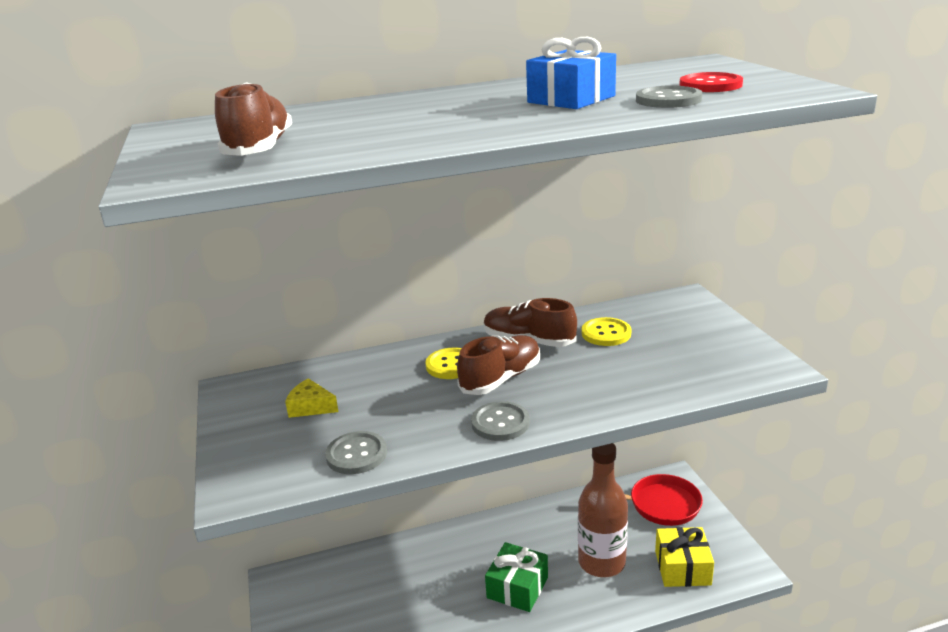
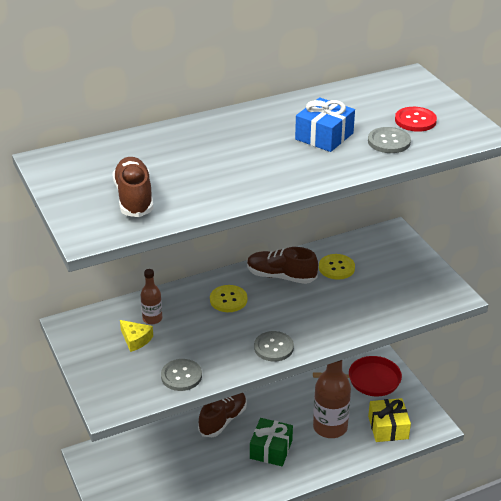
camera: 10 degrees left, 10 degrees up
yellow cheese [285,378,339,418] -> yellow cheese turned 150 degrees counterclockwise [120,320,153,352]
brown shoe [457,335,540,395] -> brown shoe moved to [198,393,247,437]
none -> brown bottle [141,269,162,324]

